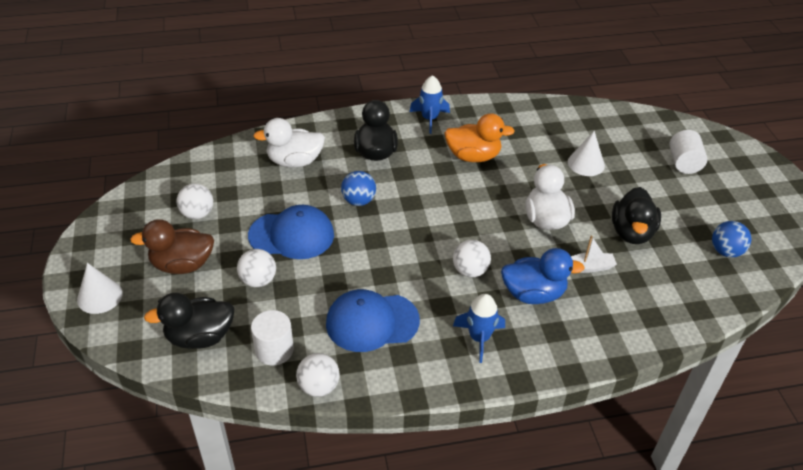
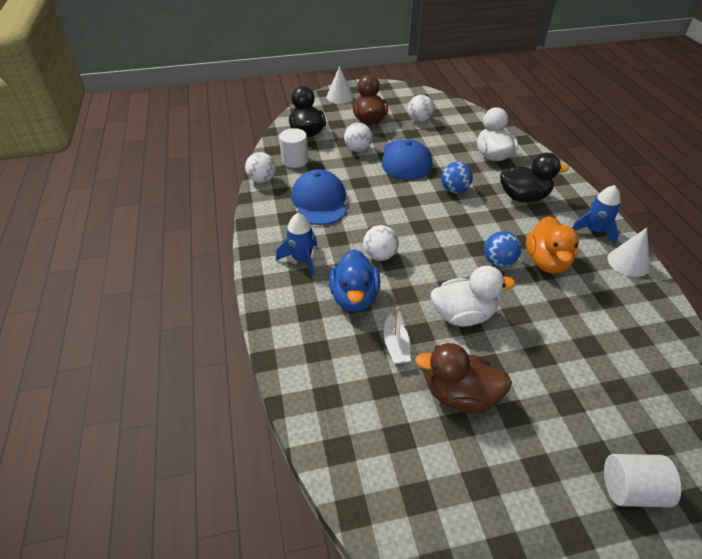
camera: 90 degrees right, 0 degrees up
white cone [568,131,605,176] -> white cone moved to [607,228,650,277]
black duck [612,187,661,244] -> brown duck [415,343,512,414]
blue ball [712,221,751,258] -> blue ball moved to [484,231,522,267]

